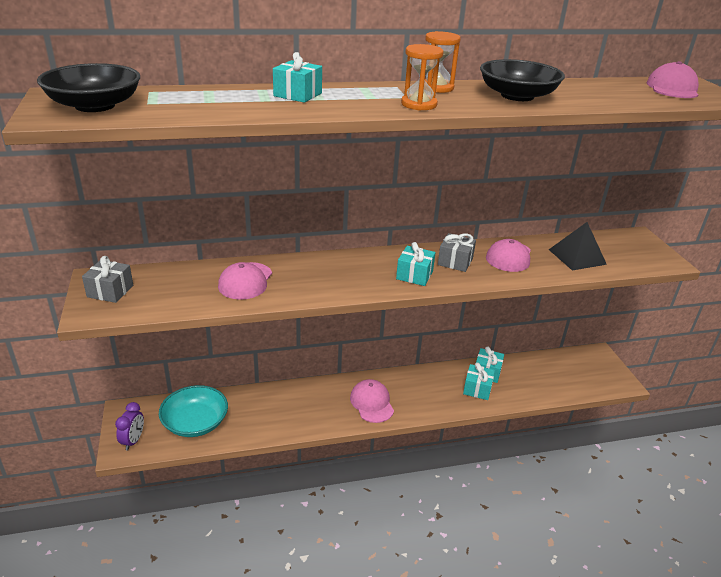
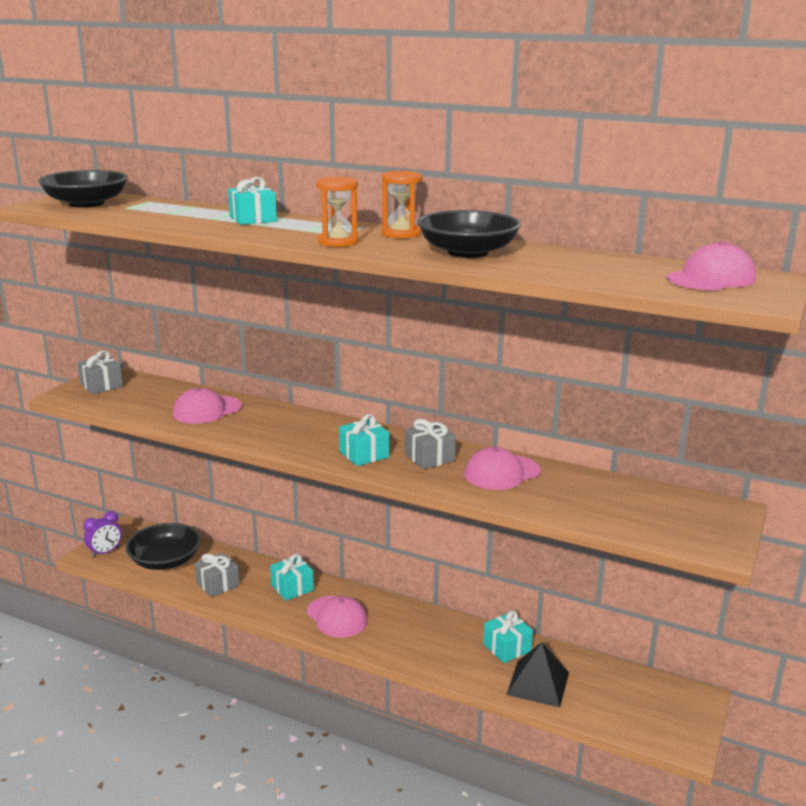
camera: 40 degrees right, 10 degrees down
turquoise bowl [159,385,228,437] -> black bowl [126,523,201,570]
pink cap [350,379,394,423] -> pink cap turned 120 degrees clockwise [307,596,368,638]
turquoise gift [463,363,495,400] -> turquoise gift moved to [270,553,314,601]
black pyramid [549,222,607,270] -> black pyramid moved to [506,642,569,707]
none -> grey gift [195,552,239,597]

